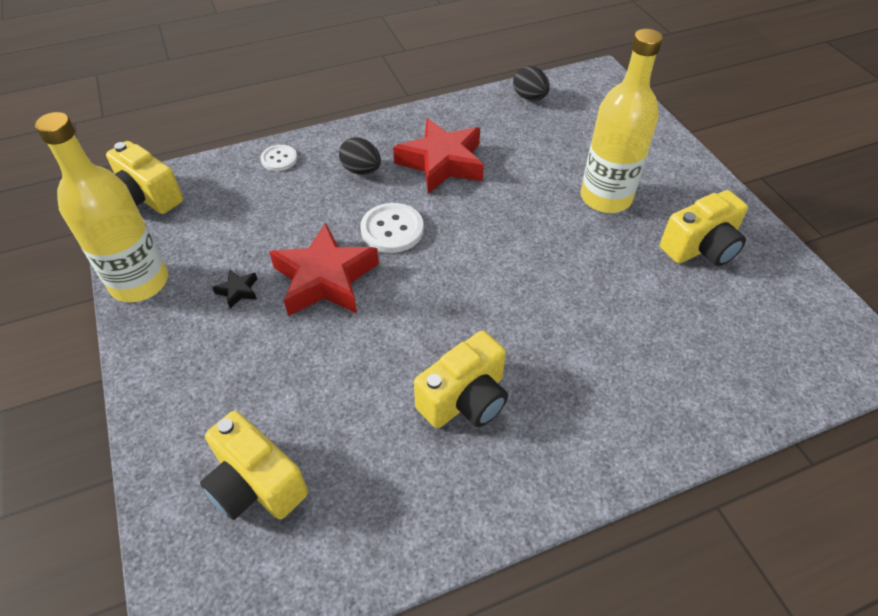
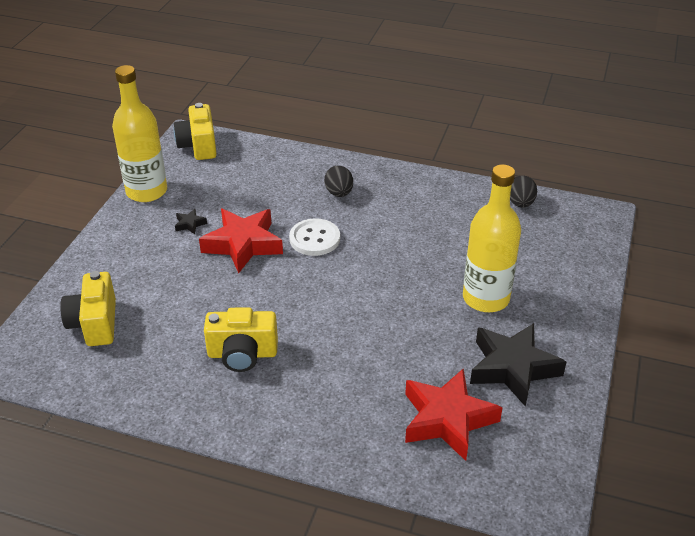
camera: 40 degrees right, 10 degrees down
white button [261,145,297,171] -> none
red star [393,118,484,194] -> red star moved to [405,368,503,461]
yellow camera [660,190,748,266] -> black star [470,323,566,407]

